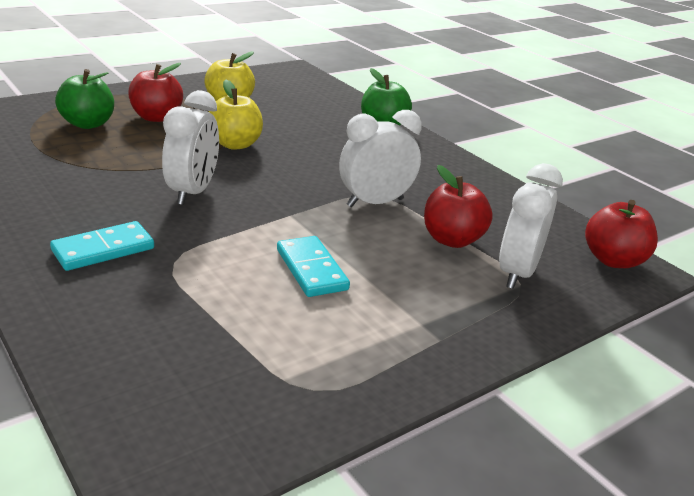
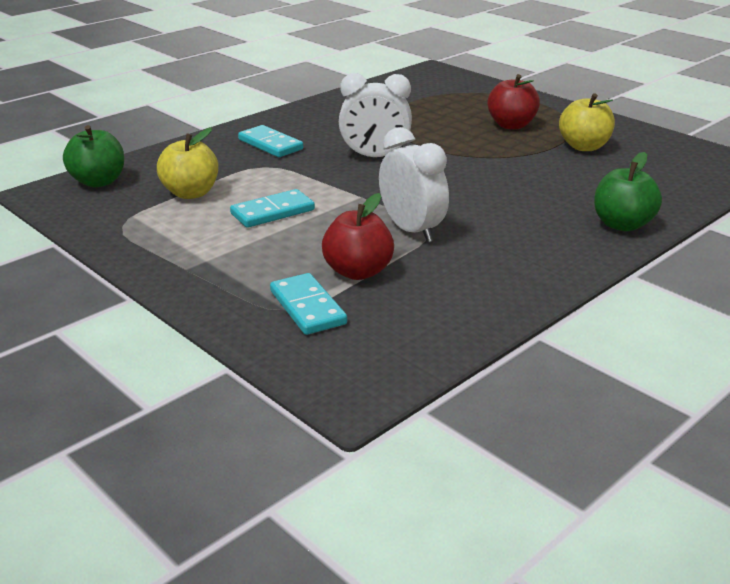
camera: 85 degrees right, 0 degrees up
green apple [55,69,114,129] -> green apple moved to [63,125,124,188]
yellow apple [208,80,263,150] -> yellow apple moved to [157,127,218,199]
white clock [499,163,563,289] -> turquoise domino [270,273,347,335]
red apple [585,200,658,268] -> none

